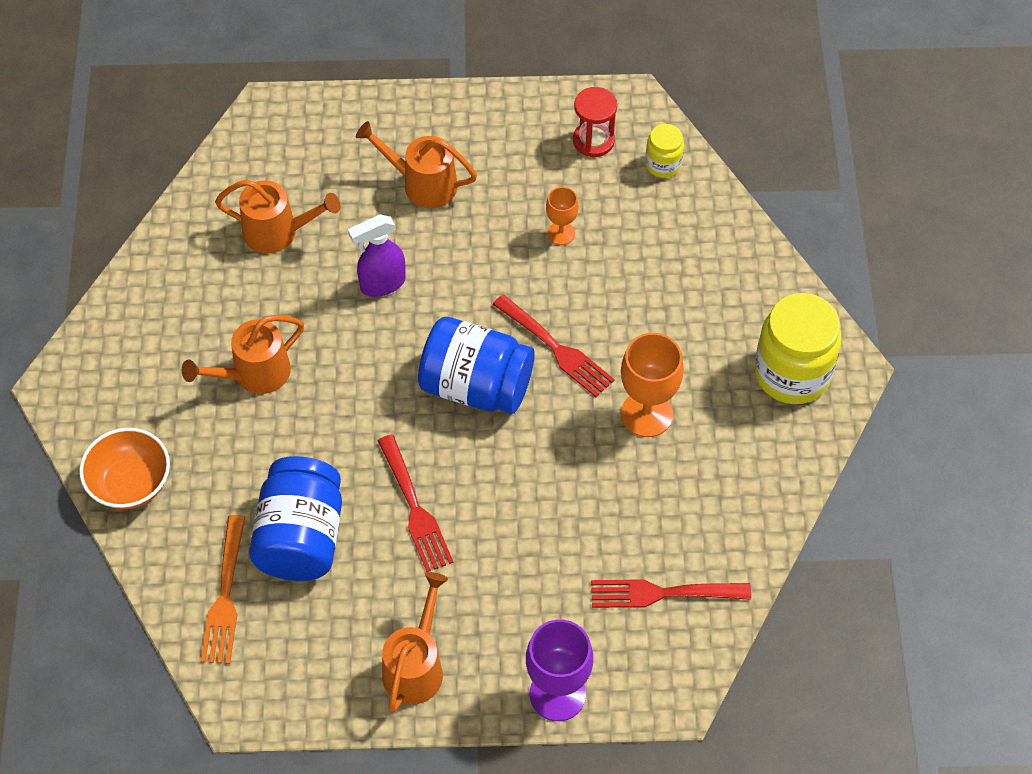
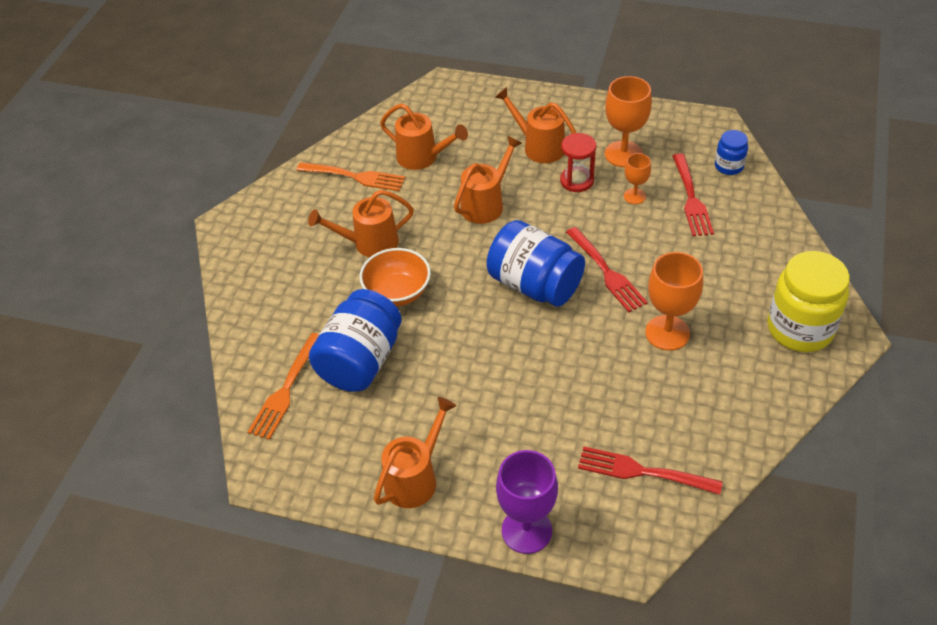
camera: 20 degrees right, 10 degrees down
orange bowl [79,428,170,509] -> orange bowl moved to [359,248,431,306]
purple spray bottle [348,214,406,297] -> orange watering can [454,136,522,224]
red fork [377,435,453,572] -> red fork moved to [672,153,714,236]
red hourglass [573,87,617,157] -> red hourglass moved to [560,133,596,192]
yellow jar [645,124,684,178] -> blue jar [715,130,748,175]
none -> orange fork [297,162,405,191]
none -> orange goblet [605,76,652,167]

